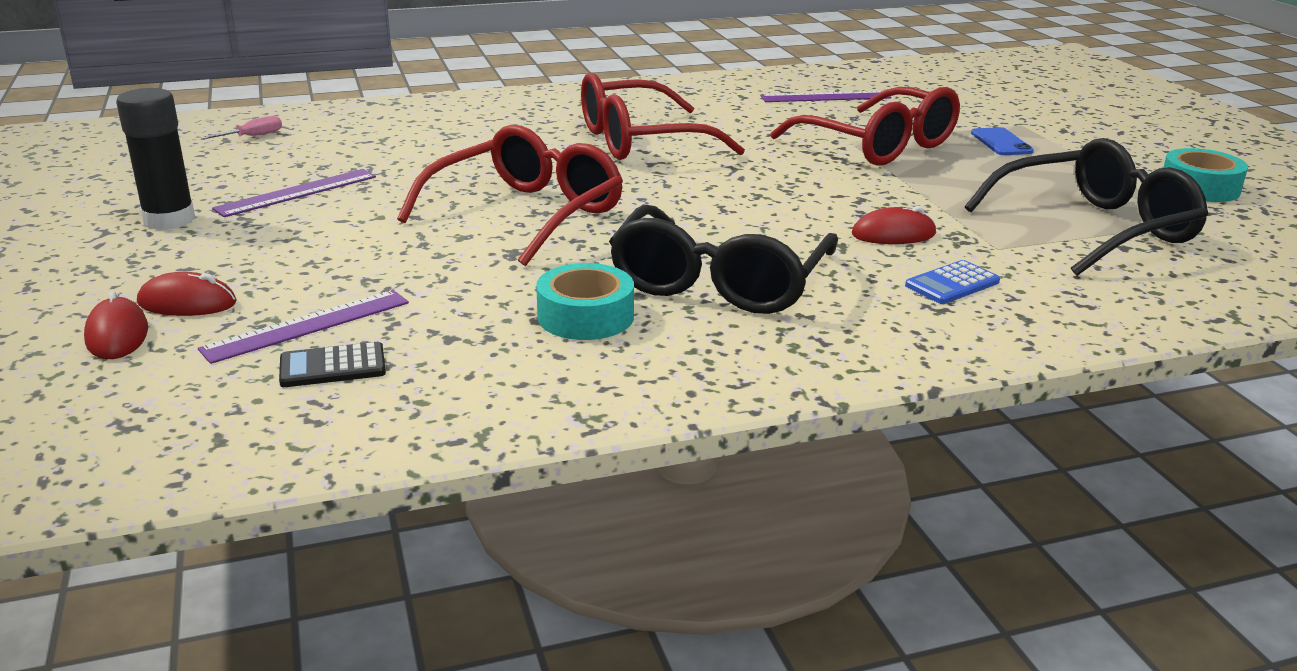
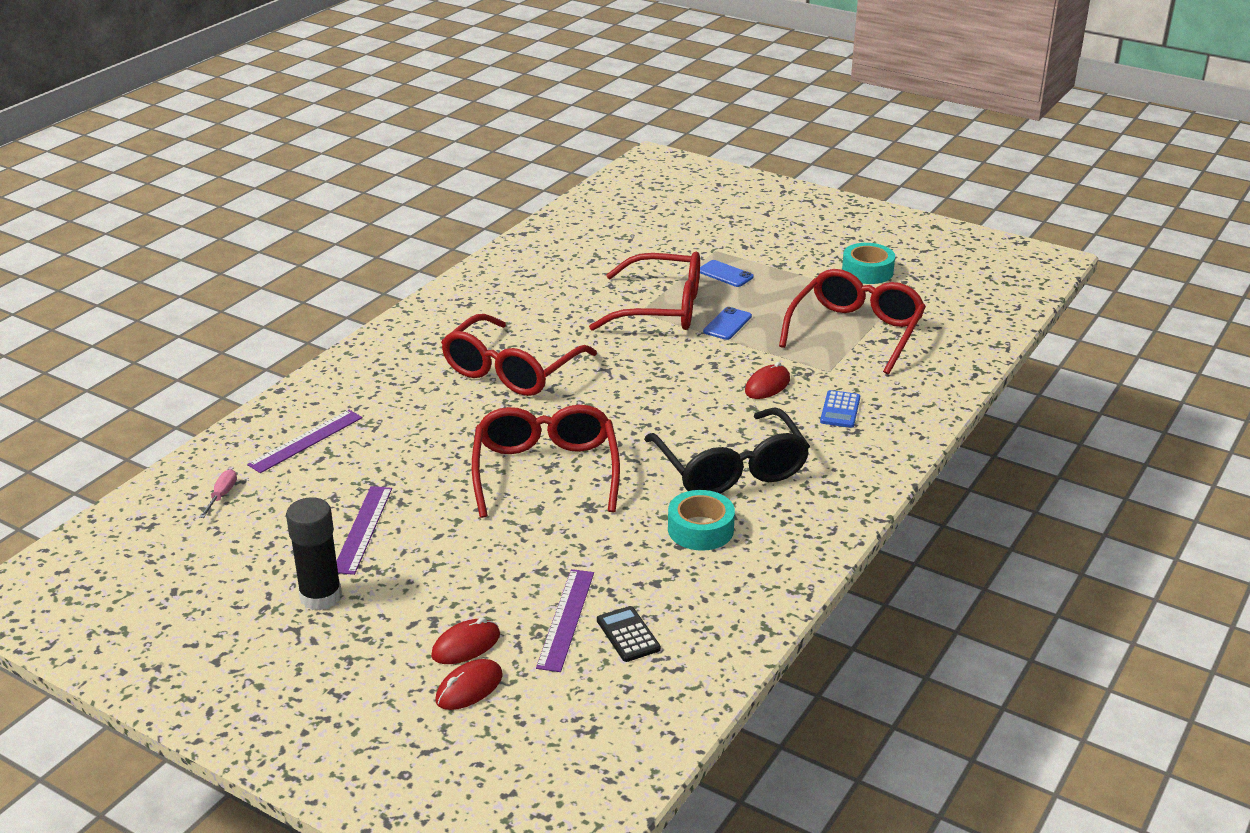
camera: 40 degrees left, 5 degrees up
red mouse [84,291,148,359] -> red mouse turned 75 degrees counterclockwise [436,659,503,710]
black calculator [279,342,386,387] -> black calculator turned 120 degrees clockwise [597,606,661,662]
purple ruler [760,91,891,102] -> purple ruler moved to [247,410,362,473]
black glasses [965,138,1208,276] -> red glasses [779,269,926,374]
none -> blue phone [703,307,752,340]

